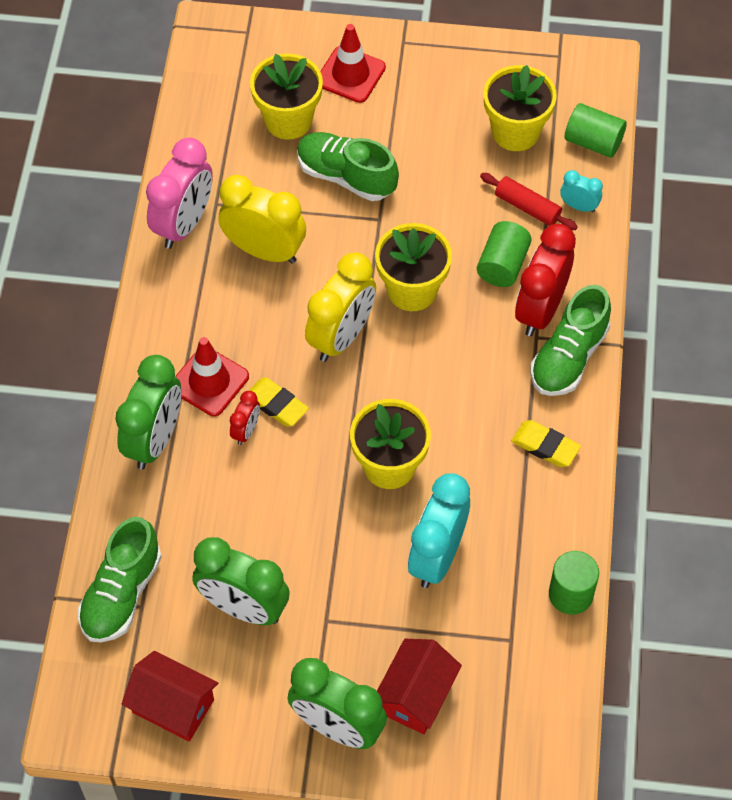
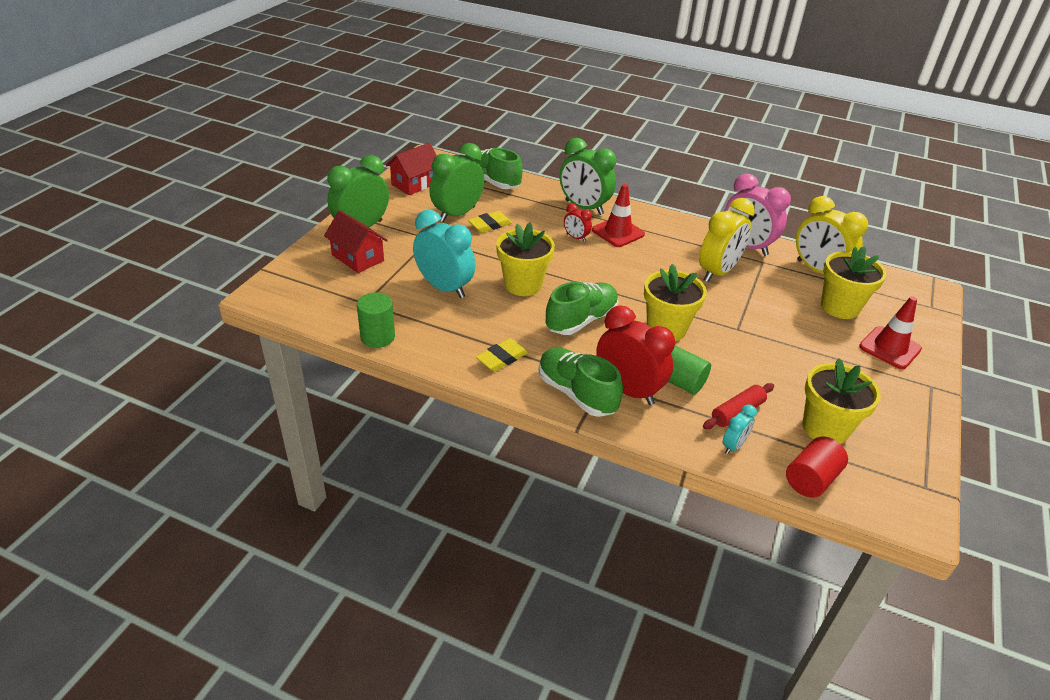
camera: 105 degrees right, 20 degrees down
yellow eraser [248,377,309,427] -> yellow eraser moved to [468,211,512,233]
green shoe [297,132,399,201] -> green shoe moved to [545,282,618,335]
yellow clock [305,253,376,362] -> yellow clock moved to [796,196,868,274]
green cylinder [565,103,627,158] -> red cylinder [786,437,848,498]

